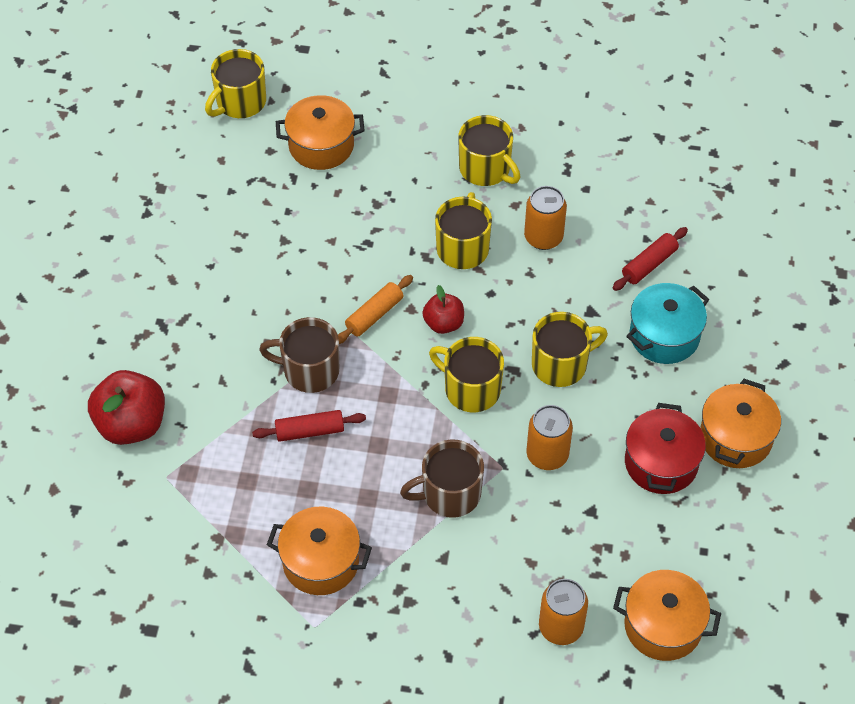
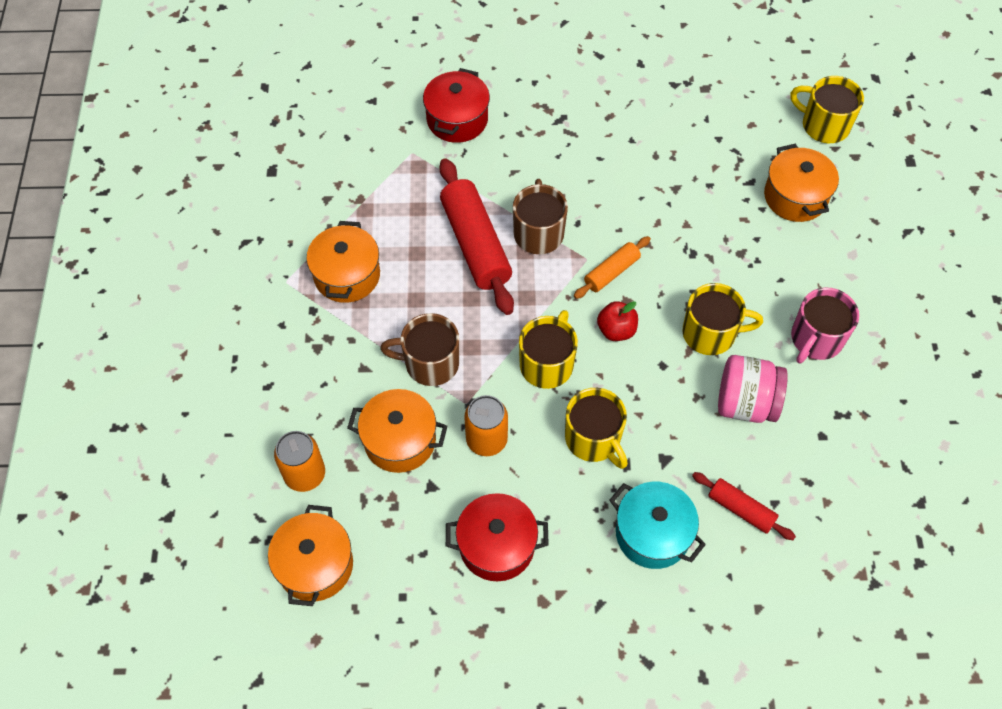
camera: 80 degrees right, 5 degrees up
red apple [88,370,165,445] -> red pot [423,68,490,143]
red rolling pin [252,410,366,442] -> red rolling pin [439,158,514,315], size x1.88
orange rolling pin [338,275,413,344] -> orange rolling pin turned 75 degrees counterclockwise [574,236,651,299]
brown mug [400,439,484,518] -> brown mug turned 60 degrees counterclockwise [380,313,459,386]
yellow mug [458,115,520,186] -> pink mug [791,287,859,364]
orange can [524,186,567,250] -> pink jar [718,355,788,423]
orange pot [700,379,781,468] -> orange pot moved to [347,389,448,473]

